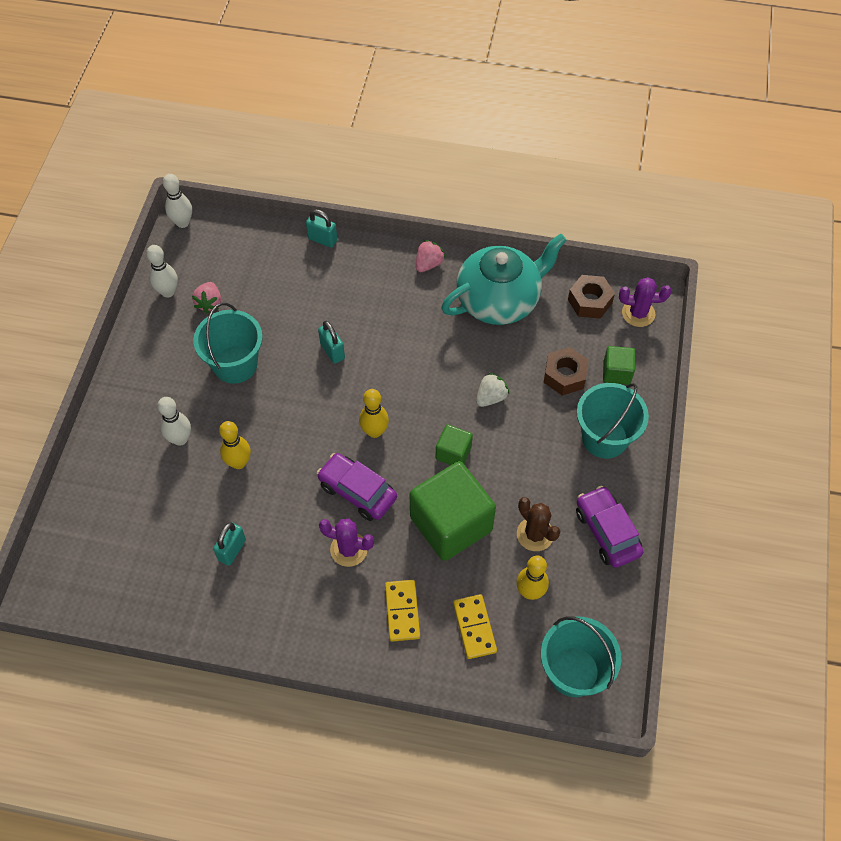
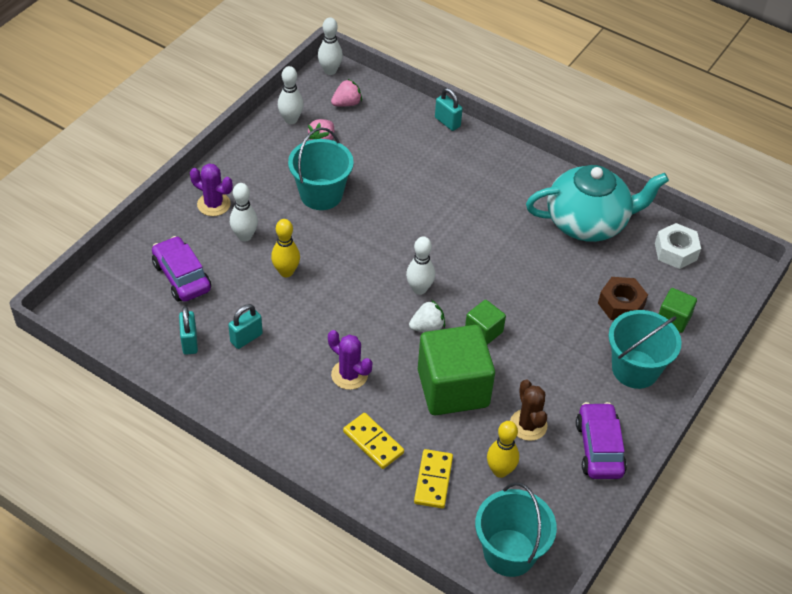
camera: 20 degrees right, 10 degrees down
purple car [317,453,397,521] -> purple car moved to [152,236,211,302]
turquoise padlock [318,321,345,364] -> turquoise padlock moved to [179,306,198,355]
yellow bowling pin [359,389,389,438] -> white bowling pin [406,236,435,295]
yellow domino [385,580,420,642] -> yellow domino turned 60 degrees counterclockwise [343,413,404,469]
pink strawberry [416,240,445,272] -> pink strawberry moved to [331,79,362,107]
white strawberry [476,372,510,407] -> white strawberry moved to [409,300,445,332]
brown nut [568,275,615,319] -> white nut [655,223,701,269]
purple cactus [619,277,671,327] -> purple cactus moved to [190,163,233,216]

